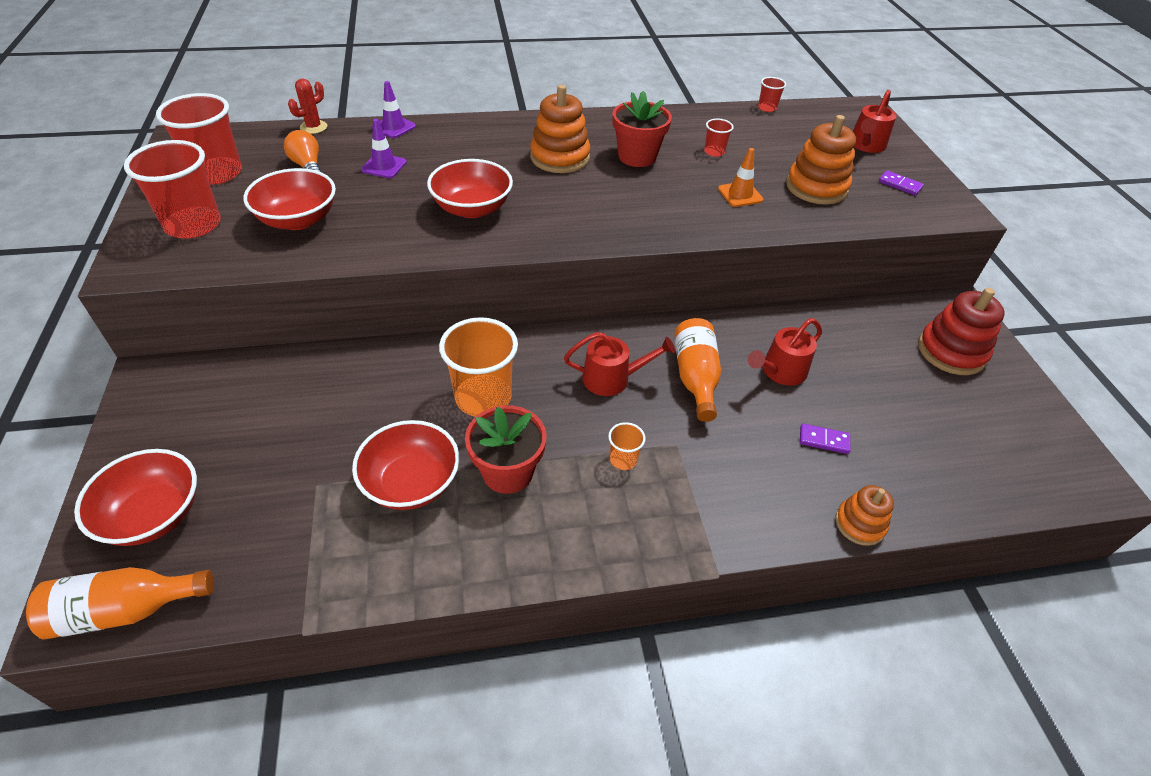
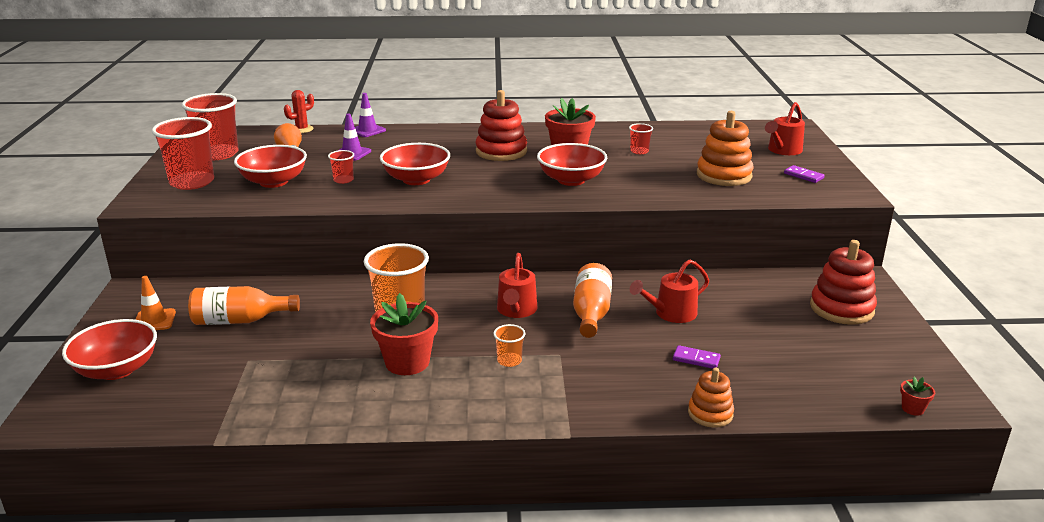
camera: 10 degrees right, 20 degrees down
orange bottle [26,567,214,639] -> orange bottle moved to [188,286,300,325]
red bowl [352,420,459,510] -> red bowl moved to [537,143,607,186]
orange stacking toy [530,85,590,173] -> red stacking toy [476,90,527,161]
red watering can [564,332,675,396] -> red watering can turned 90 degrees clockwise [497,253,537,318]
orange traffic cone [718,148,763,207] -> orange traffic cone moved to [135,276,176,330]
red cup [758,77,786,112] -> red cup moved to [328,150,354,184]
none -> red flower pot [900,377,935,416]

